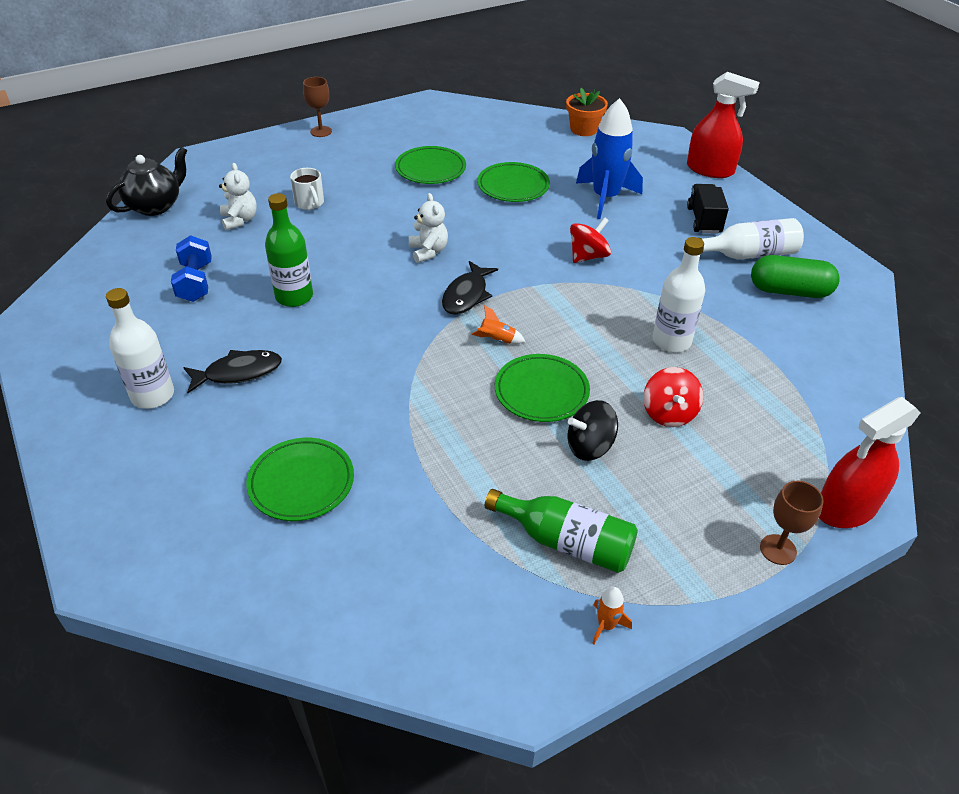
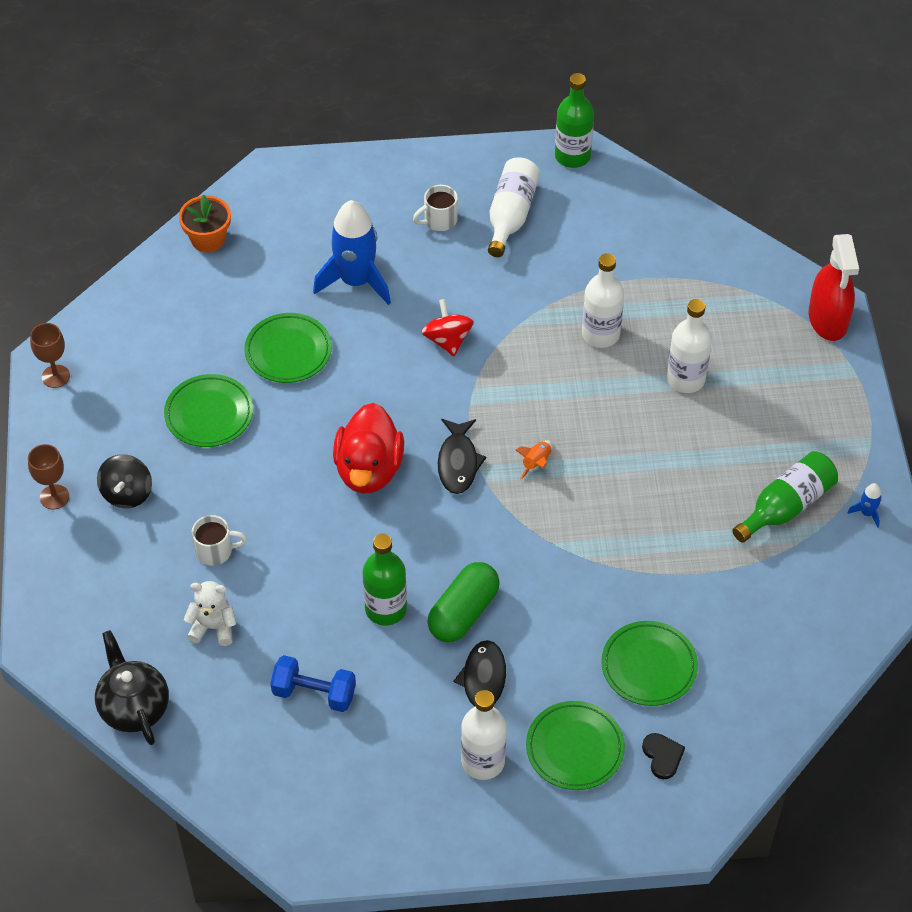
camera: 65 degrees left, 10 degrees up
white teddy bear [409,193,448,263] -> red duck [333,403,404,494]
black fish [442,261,498,315] -> black fish turned 45 degrees clockwise [438,419,486,494]
green plate [495,354,590,422] -> green plate moved to [526,701,625,790]
black spinning top [567,400,618,461] -> black spinning top moved to [97,454,152,508]
orange rocket [592,587,632,644] -> blue rocket [848,483,882,528]
red spinning top [643,367,703,427] -> white bottle [667,299,712,393]
red spray bottle [687,72,760,178] -> none
black truck [687,184,729,234] -> white mug [413,185,458,231]
green capsule [751,255,840,298] -> green capsule moved to [427,562,500,642]
brown goblet [760,481,824,565] -> brown goblet moved to [30,323,70,388]
none -> green bottle [555,73,594,168]
none -> black heart [642,733,685,779]

